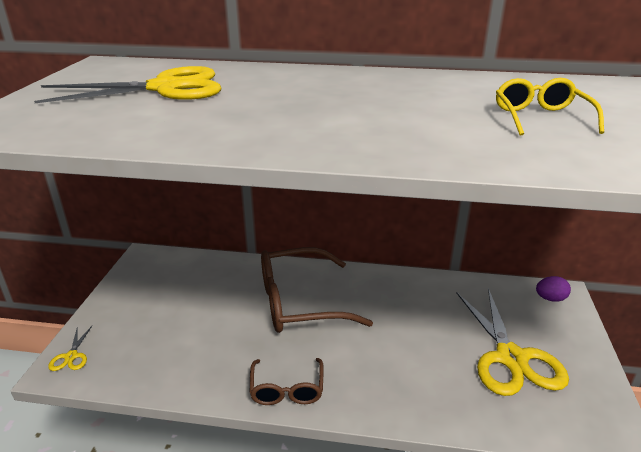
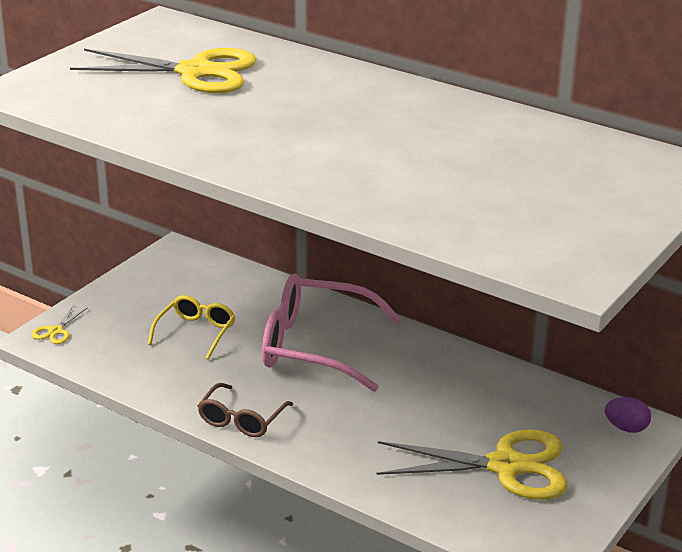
camera: 25 degrees right, 0 degrees up
brown glasses [261,247,373,333] -> pink glasses [262,274,402,392]
yellow scissors [456,288,569,396] -> yellow scissors turned 105 degrees counterclockwise [376,429,568,500]
yellow glasses [496,78,604,136] -> yellow glasses moved to [148,295,236,360]

